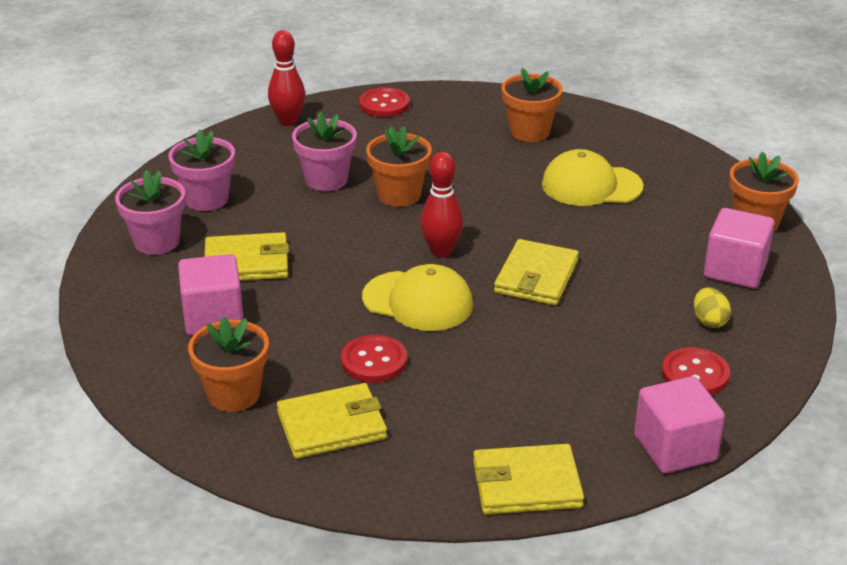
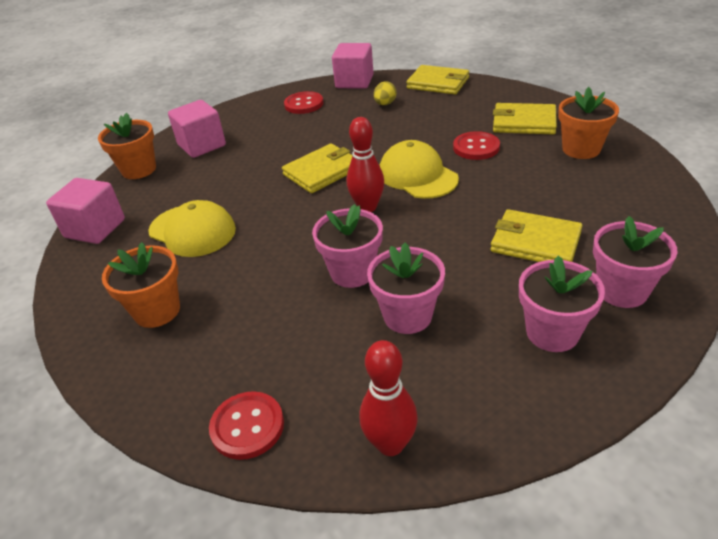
camera: 145 degrees left, 5 degrees up
pink cube [178,254,244,336] -> pink cube moved to [46,178,125,244]
orange flower pot [366,126,432,207] -> pink flower pot [312,204,383,288]
yellow egg [694,287,731,328] -> yellow egg moved to [374,81,396,105]

